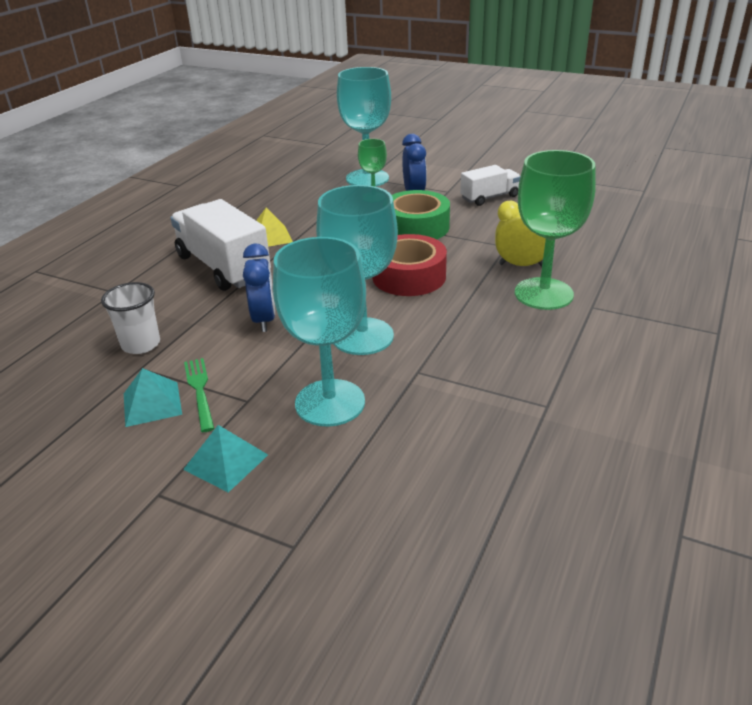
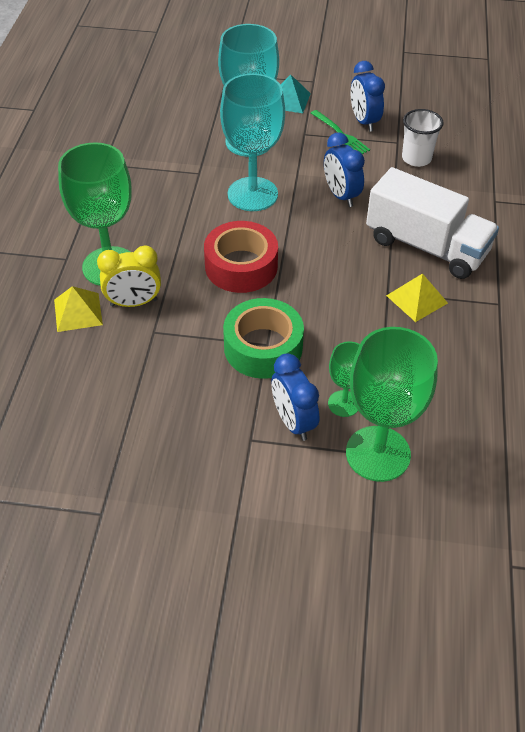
camera: 160 degrees right, 15 degrees up
turquoise pyramid [124,368,182,427] -> blue clock [351,61,385,132]
turquoise goblet [337,67,391,187] -> green goblet [346,327,438,482]
white truck [460,165,520,206] -> none
none -> yellow pyramid [54,286,103,332]

